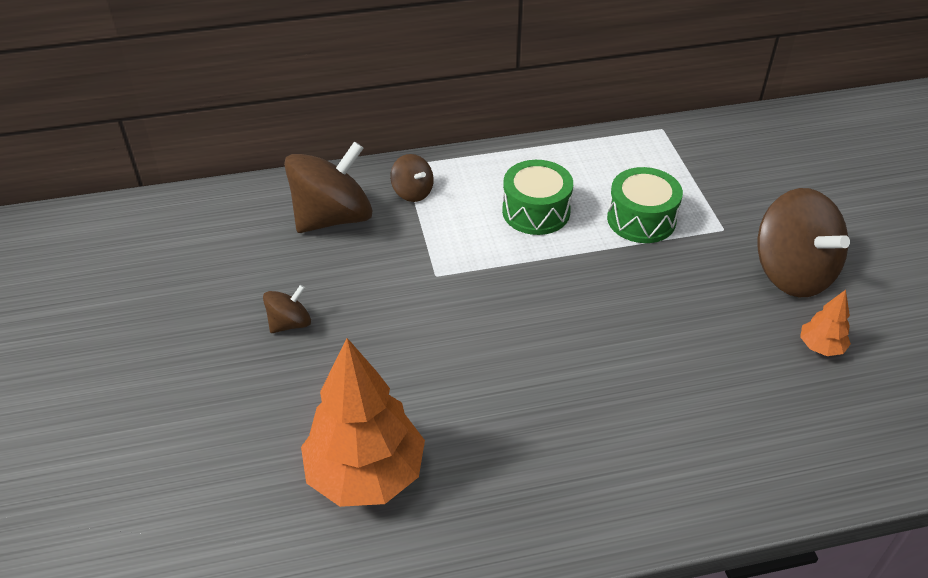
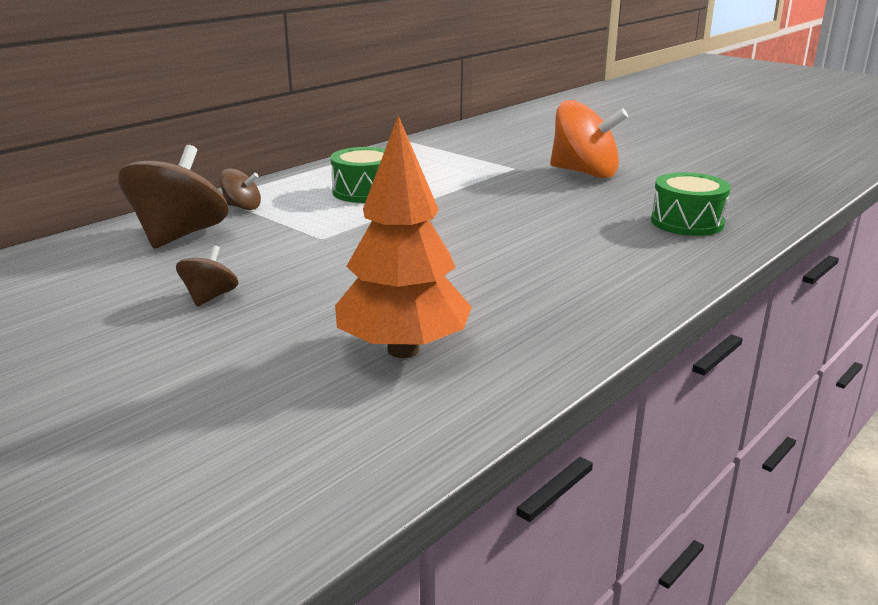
camera: 35 degrees left, 20 degrees down
green drum [607,167,683,243] -> green drum moved to [651,172,731,236]
brown spinning top [758,188,850,297] -> orange spinning top [550,100,628,178]
orange tree [800,290,851,356] -> none

